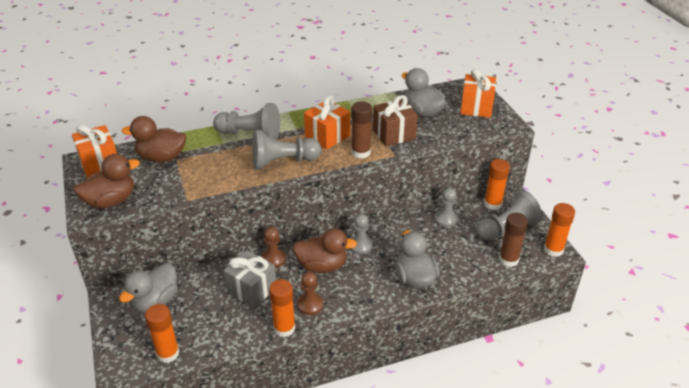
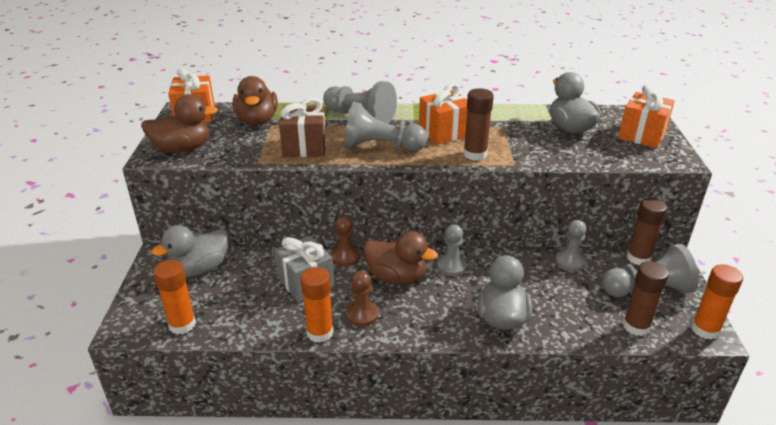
camera: 20 degrees right, 5 degrees down
brown duck [122,116,186,162] -> brown duck turned 120 degrees counterclockwise [233,76,278,125]
brown gift [373,95,418,146] -> brown gift moved to [279,98,326,157]
orange glue stick [484,159,510,210] -> brown glue stick [626,198,667,266]

